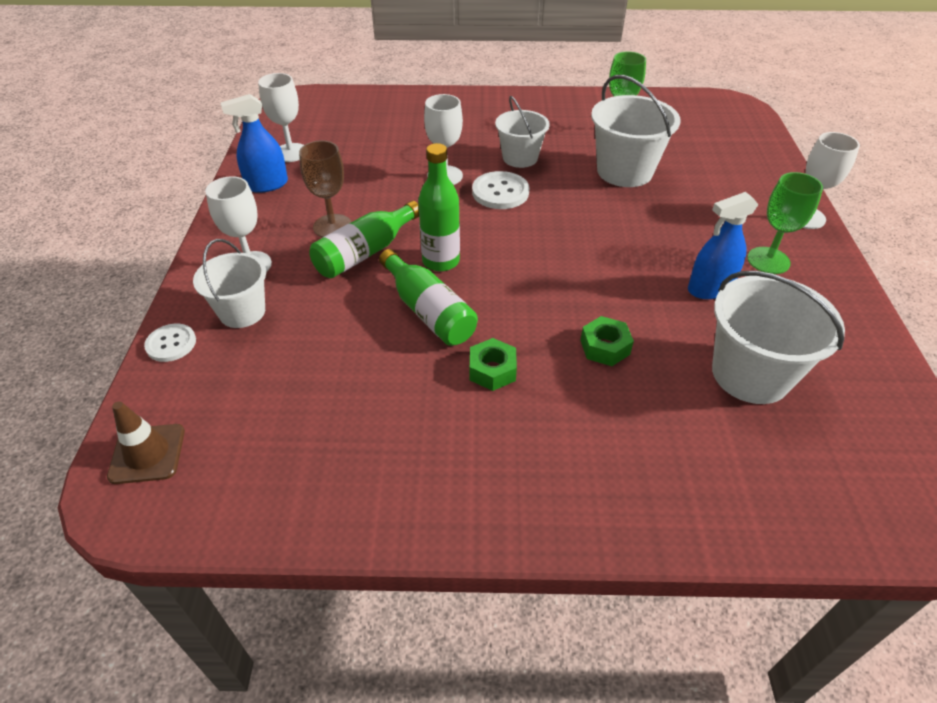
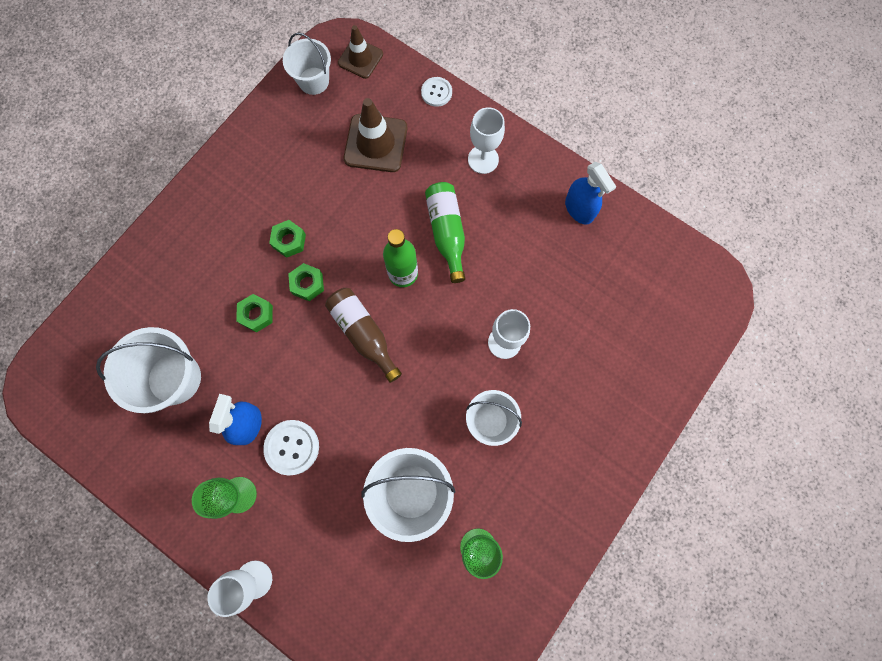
camera: 125 degrees right, 30 degrees up
white bucket [193,239,266,328] -> white bucket moved to [283,33,331,95]
blue spray bottle [221,94,288,193] -> blue spray bottle turned 135 degrees clockwise [565,162,617,224]
white goblet [258,73,304,162] -> none
brown goblet [299,140,351,237] -> none
green bottle [379,249,478,346] -> none
white button [472,171,529,209] -> white button moved to [263,420,319,475]
none -> green nut [288,263,324,301]
none -> brown bottle [325,288,402,383]
none -> brown traffic cone [344,98,407,172]

